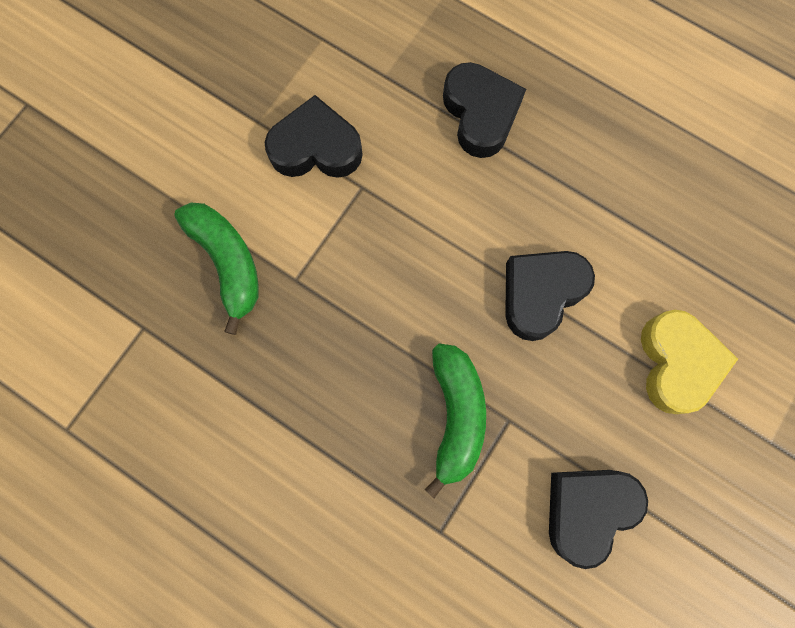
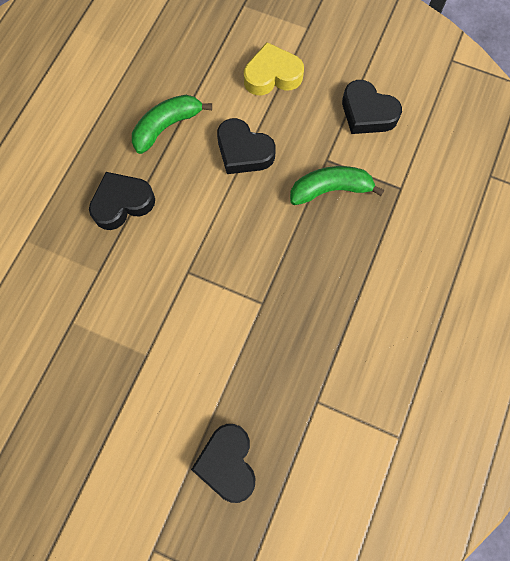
camera: 100 degrees left, 5 degrees down
green banana [174,203,259,335] -> green banana moved to [132,95,212,154]
black heart [264,95,363,178] -> black heart moved to [191,424,255,503]

